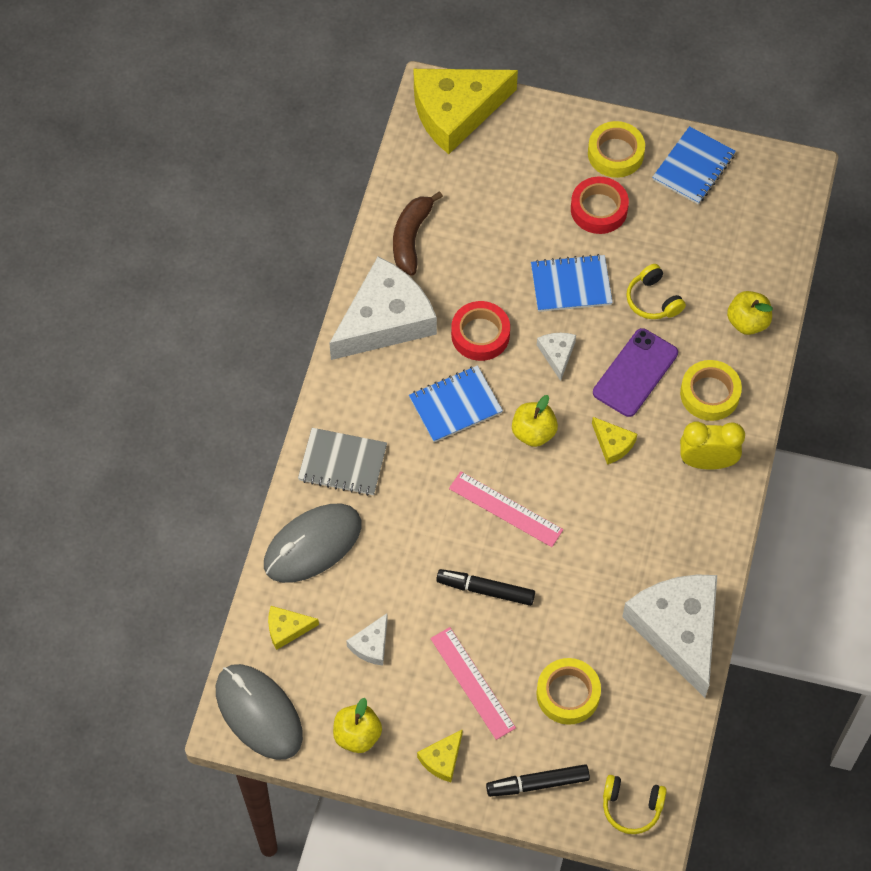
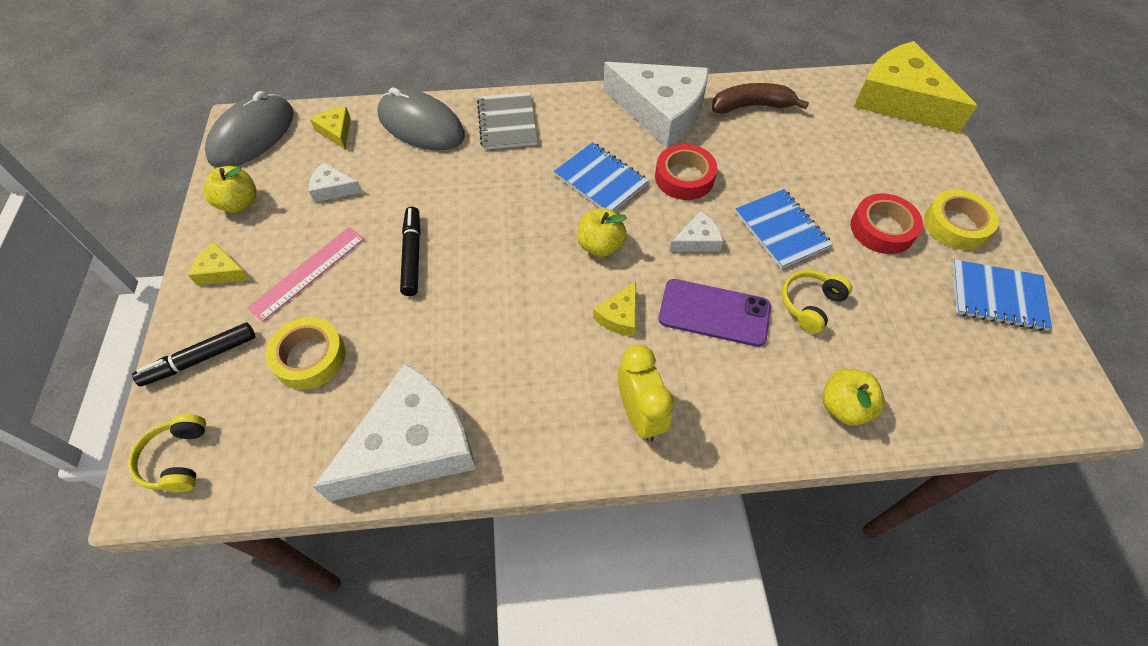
camera: 70 degrees right, 5 degrees down
pink ruler [449,471,563,547] -> none
black marker [486,764,590,797] -> black marker turned 90 degrees counterclockwise [132,323,255,386]
yellow tape [680,360,742,421] -> none

